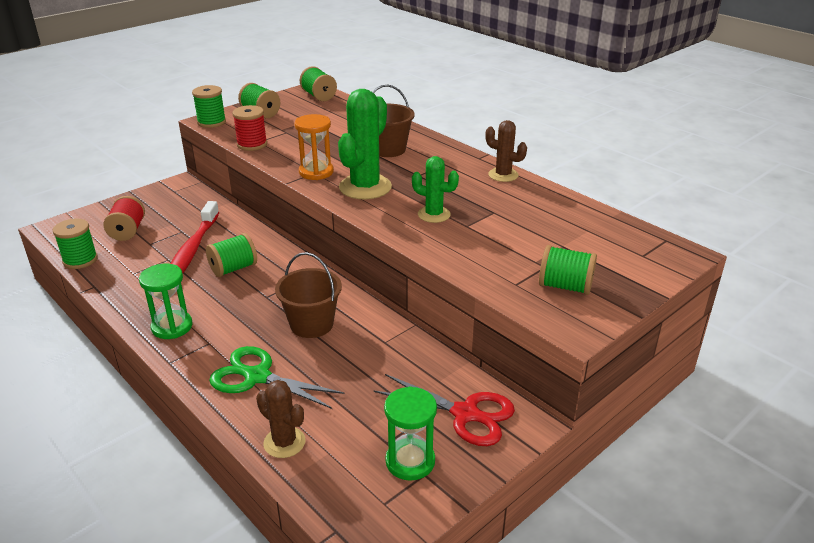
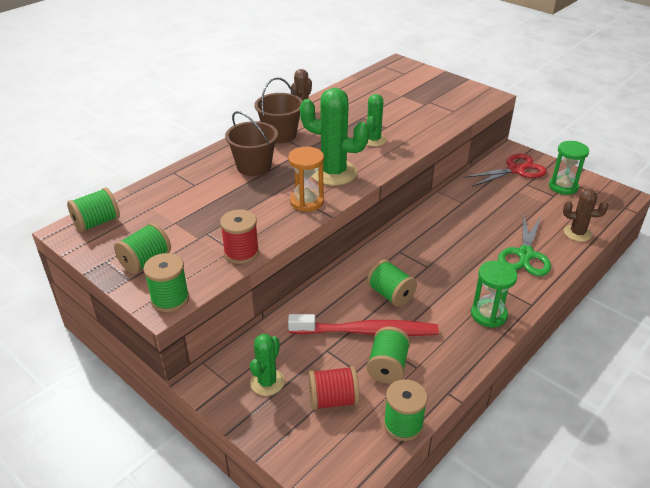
camera: 95 degrees left, 5 degrees up
brown cactus [256,380,306,458] -> brown cactus turned 75 degrees clockwise [563,190,608,242]
brown bucket [275,252,342,338] -> brown bucket moved to [254,77,303,143]
red scissors [373,374,515,446] -> red scissors turned 45 degrees clockwise [463,153,547,187]
green spool [539,245,597,295] -> green spool moved to [367,327,410,384]
none -> green cactus [250,334,285,396]

